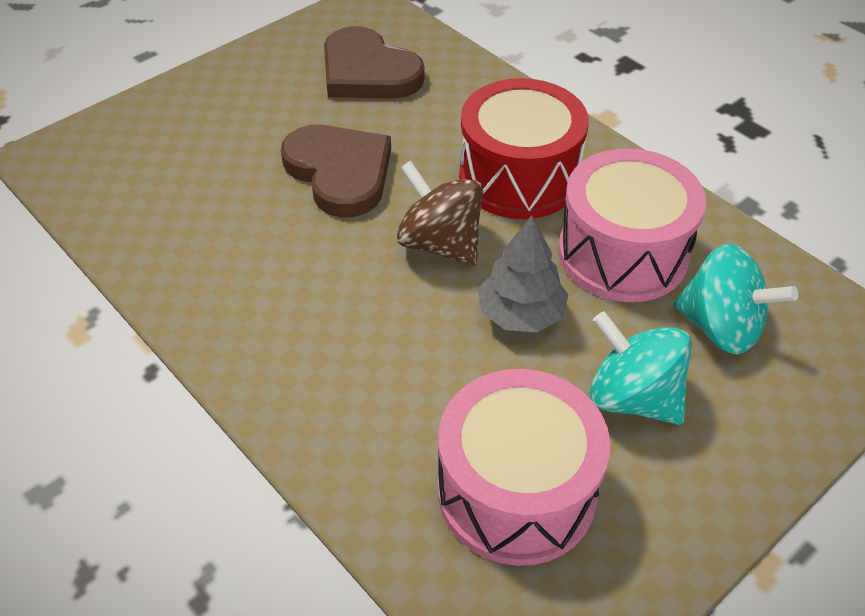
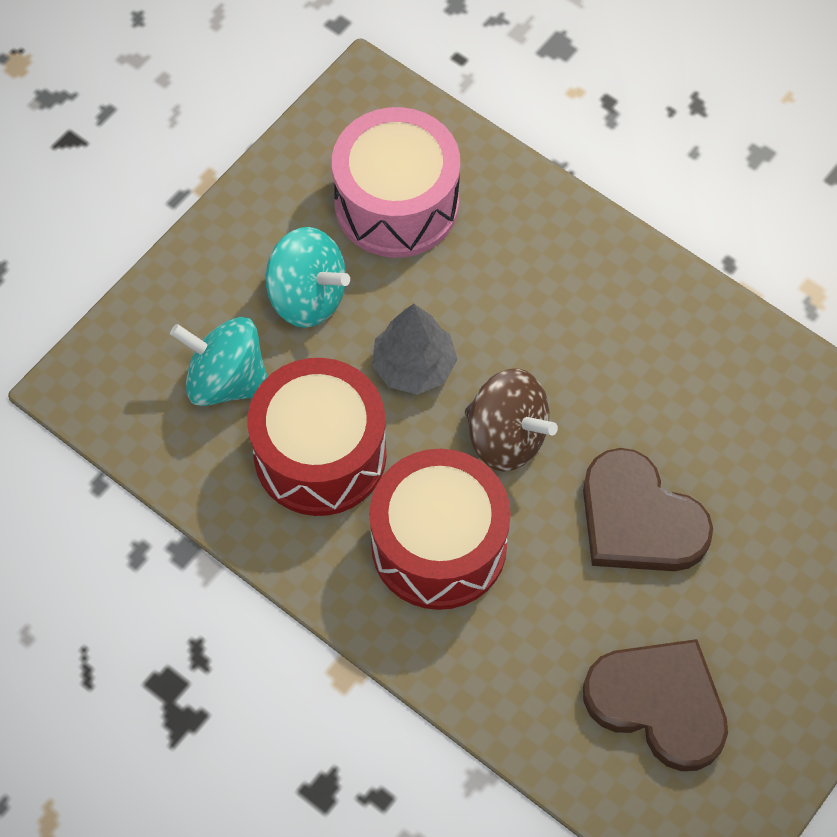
camera: 170 degrees right, 15 degrees up
pink drum [558,148,706,302] -> red drum [248,358,386,516]

